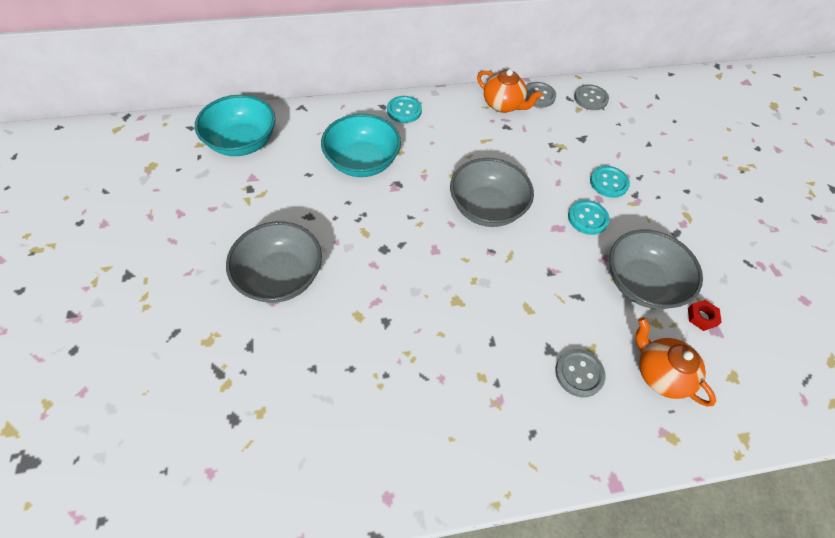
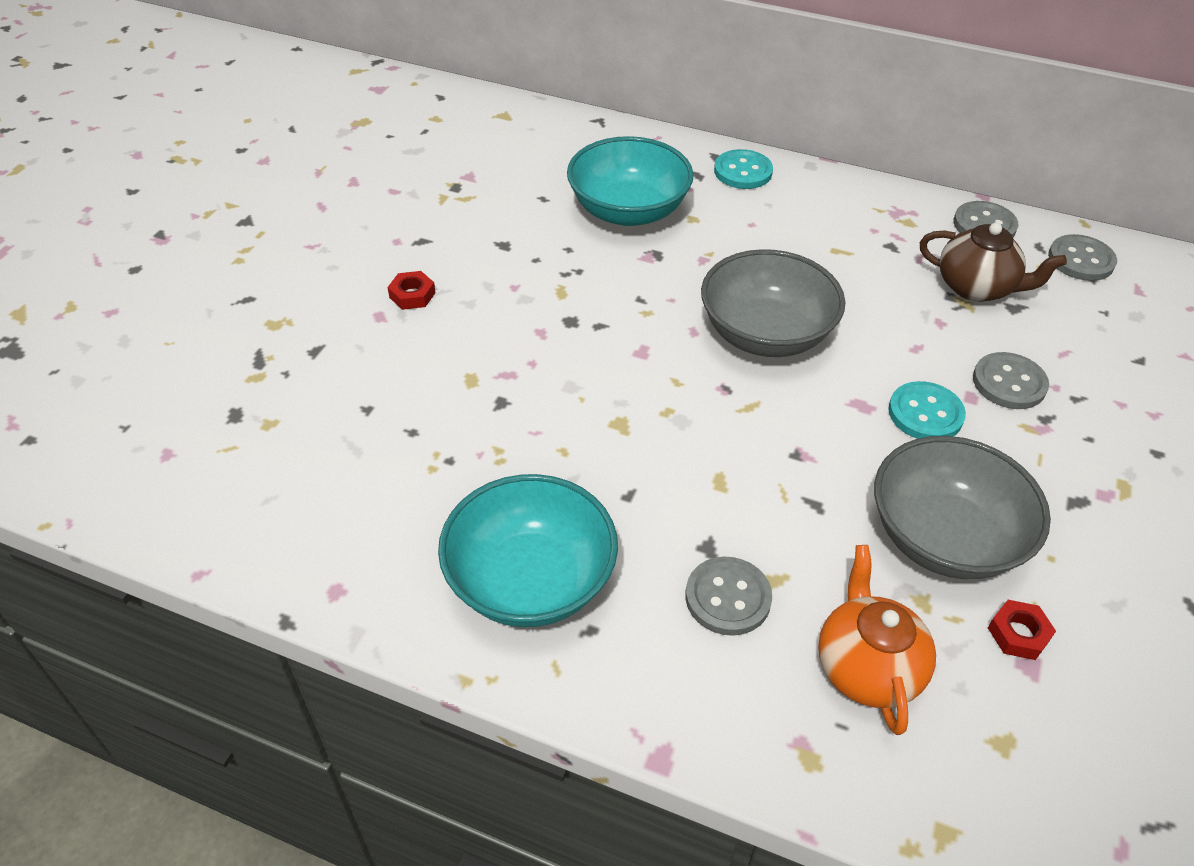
camera: 35 degrees right, 10 degrees down
turquoise bowl [195,95,275,156] -> turquoise bowl moved to [438,474,618,627]
grey bowl [226,221,322,303] -> red nut [387,271,436,310]
orange teapot [477,69,542,113] -> none
turquoise button [590,166,630,198] -> grey button [973,352,1049,409]
none -> brown teapot [920,223,1067,302]

